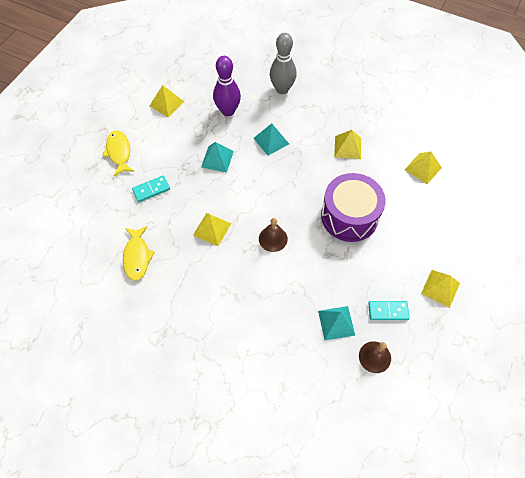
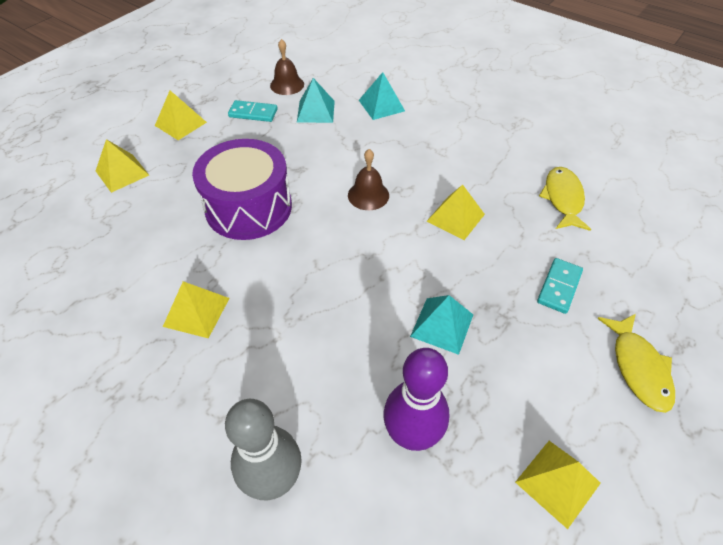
camera: 170 degrees left, 10 degrees down
turquoise domino [132,176,170,202] -> turquoise domino turned 45 degrees counterclockwise [537,258,583,314]
turquoise pyramid [254,123,289,155] -> turquoise pyramid moved to [359,72,405,120]
yellow pyramid [405,151,442,184] -> yellow pyramid moved to [96,139,149,193]

